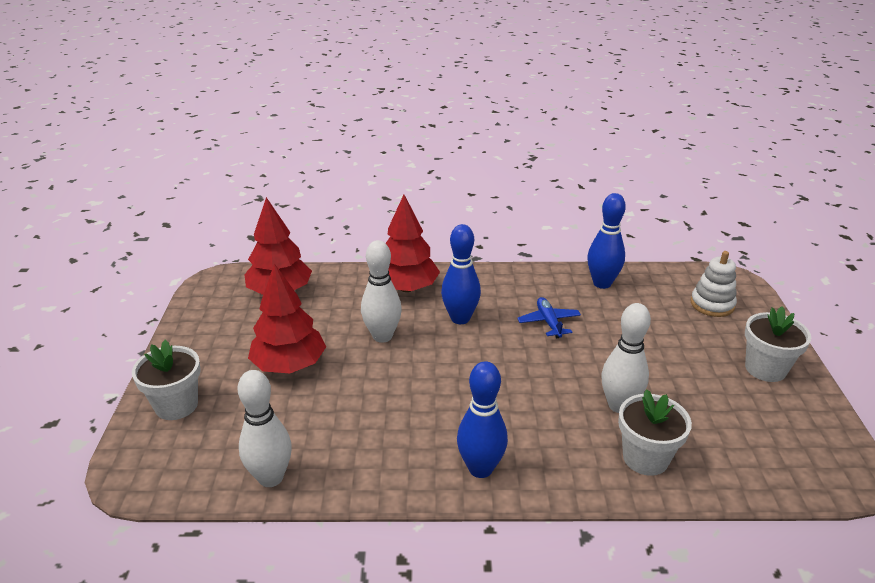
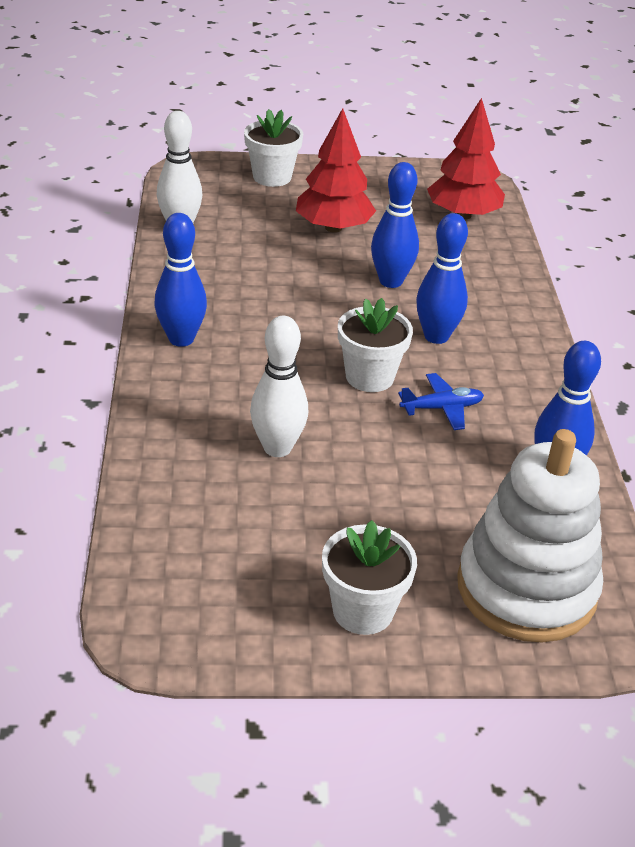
camera: 85 degrees right, 5 degrees up
white bowling pin [361,240,402,343] -> blue bowling pin [371,162,419,288]
red tree [386,195,440,292] -> none
white flower pot [618,389,692,476] -> white flower pot moved to [338,298,413,392]
white stacking toy [690,251,737,317] -> white stacking toy [457,429,603,643], size x1.93

